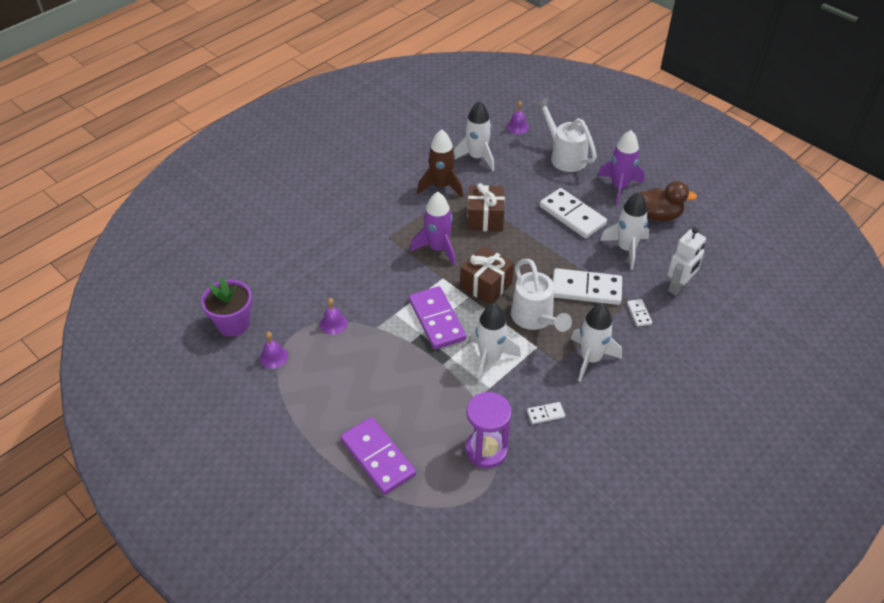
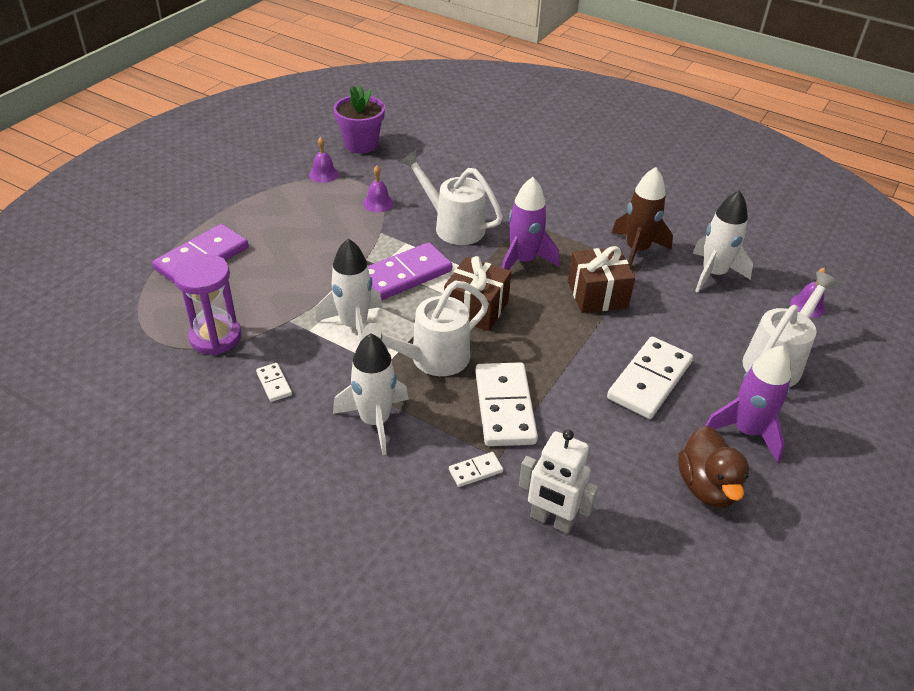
camera: 75 degrees right, 5 degrees down
white rocket [600,192,649,269] -> none
none -> white watering can [400,150,503,245]

